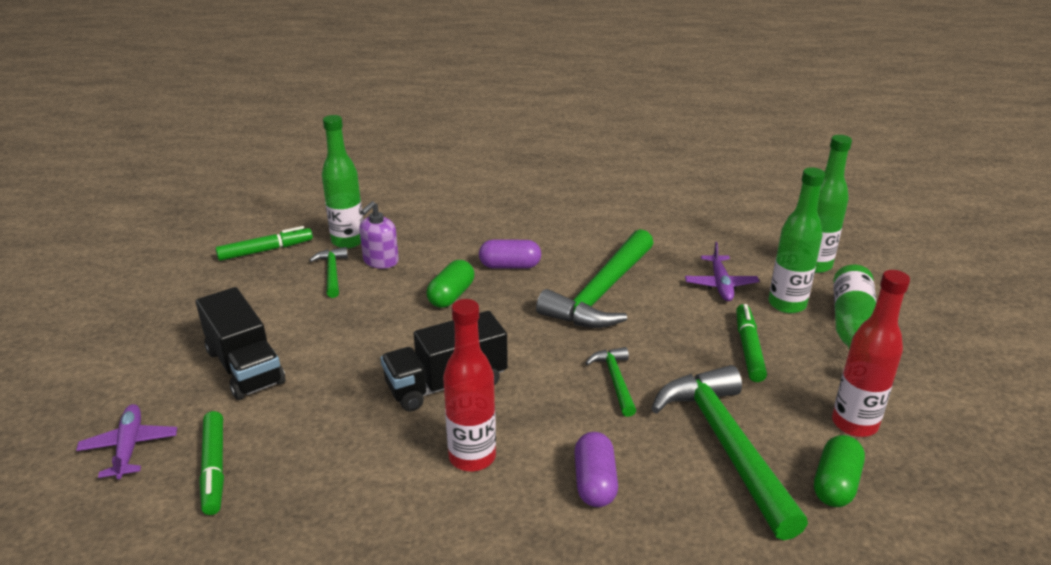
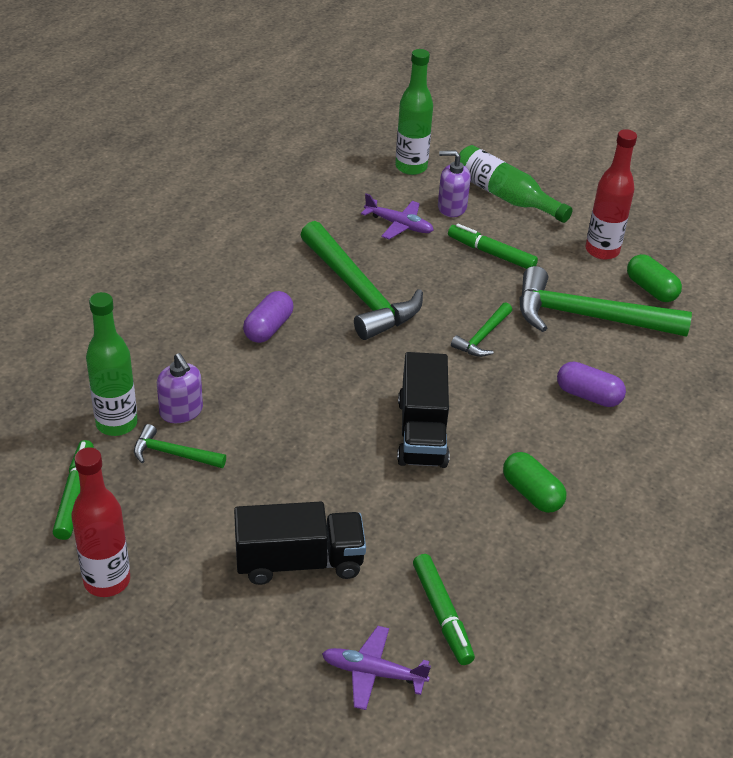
camera: 65 degrees left, 10 degrees up
green marker [199,411,224,515] -> green marker turned 60 degrees clockwise [413,554,475,665]
green capsule [426,260,474,308] -> green capsule moved to [503,452,566,513]
red bottle [443,299,496,471] -> red bottle moved to [72,447,130,597]
green hammer [586,347,636,417] -> green hammer turned 75 degrees counterclockwise [451,302,512,357]
green bottle [769,167,825,313] -> purple soap dispenser [438,151,471,217]

